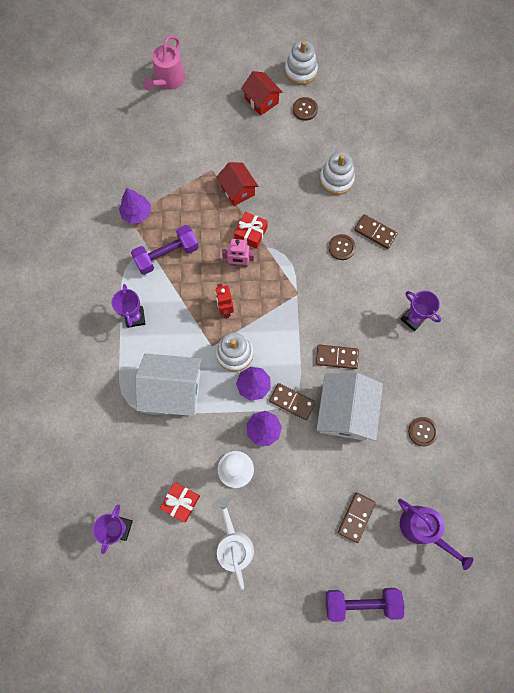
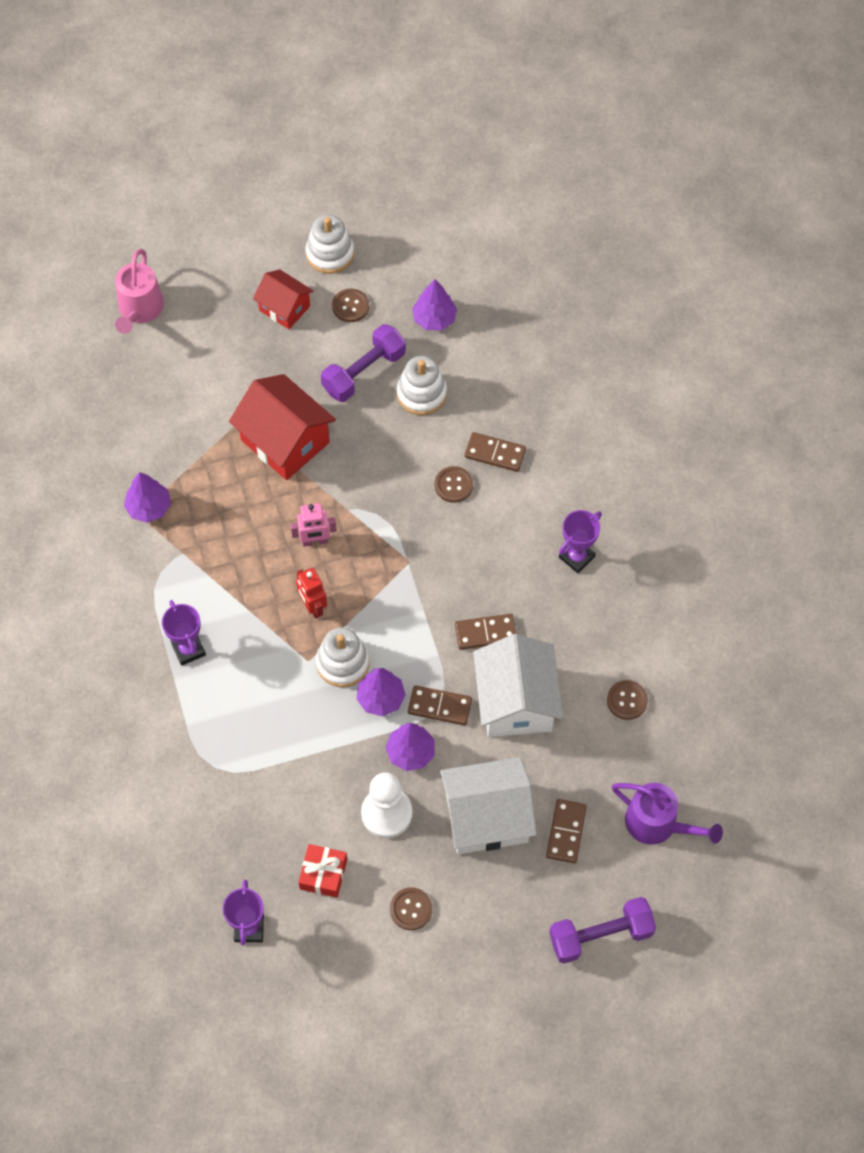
camera: 15 degrees left, 10 degrees down
purple dumbbell [131,225,199,275] -> purple dumbbell moved to [321,324,406,402]
white house [135,353,202,416] -> white house moved to [440,757,537,854]
white watering can [215,497,254,590] -> brown button [390,888,432,930]
red house [216,162,258,206] -> red house [229,374,336,480], size x1.68
red gift [234,212,268,249] -> none
purple trophy [401,290,441,331] -> purple trophy turned 75 degrees counterclockwise [559,510,602,573]
none -> purple tree [412,279,457,330]

